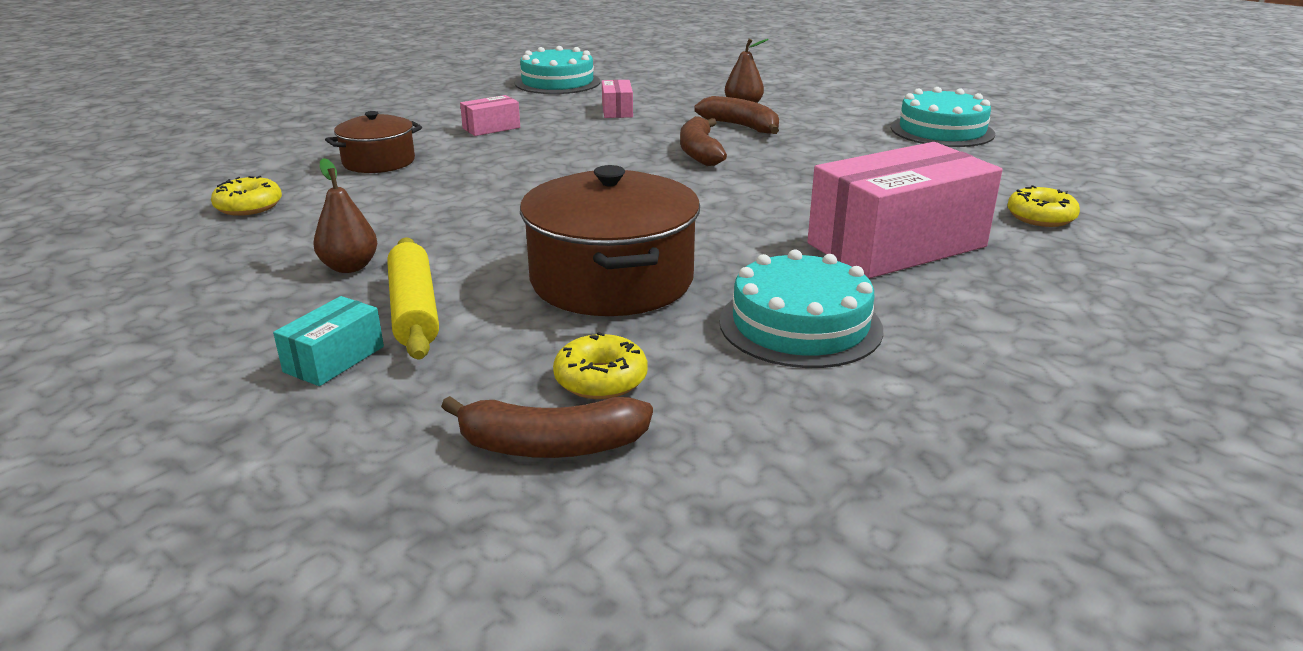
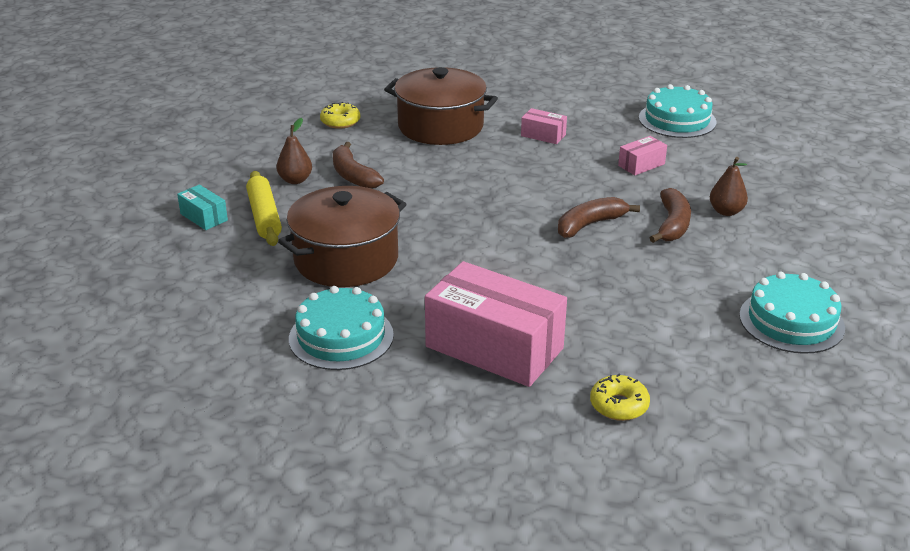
camera: 60 degrees right, 5 degrees up
turquoise box [273,296,384,386] -> turquoise box turned 45 degrees clockwise [177,185,228,230]
brown pot [325,111,422,173] -> brown pot [384,67,498,145], size x1.72
yellow rolling pin [387,237,439,360] -> yellow rolling pin turned 60 degrees counterclockwise [246,171,282,246]
brown banana [441,396,653,458] -> brown banana moved to [333,142,384,189]
yellow donut [553,332,647,399] -> none

